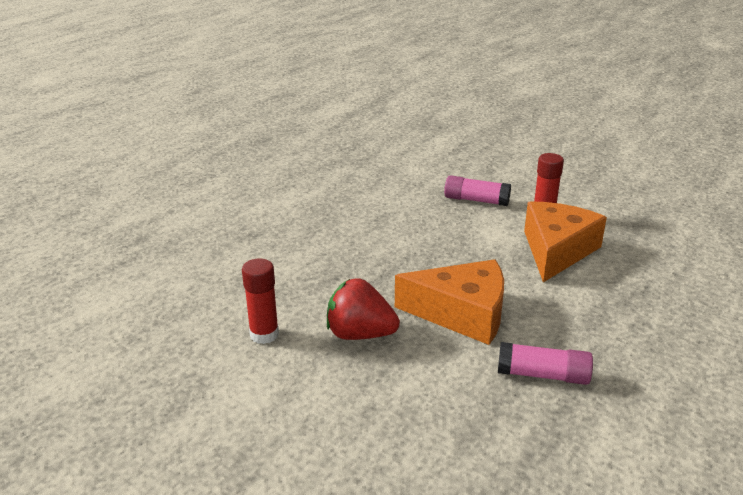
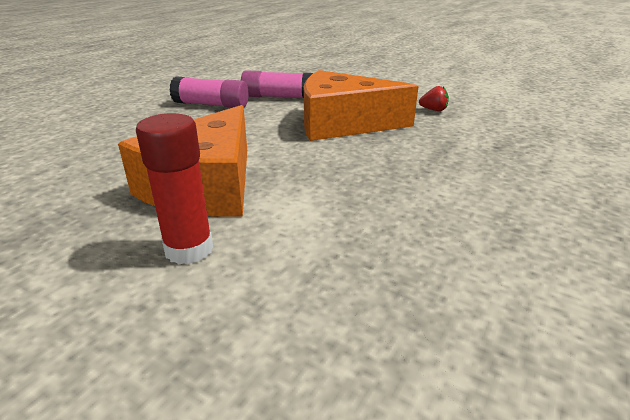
camera: 175 degrees right, 0 degrees up
red glue stick [242,258,279,344] -> none
red strawberry [327,278,400,340] -> red strawberry [419,86,449,111], size x0.43
pink glue stick [444,175,511,206] -> pink glue stick moved to [169,76,248,108]

